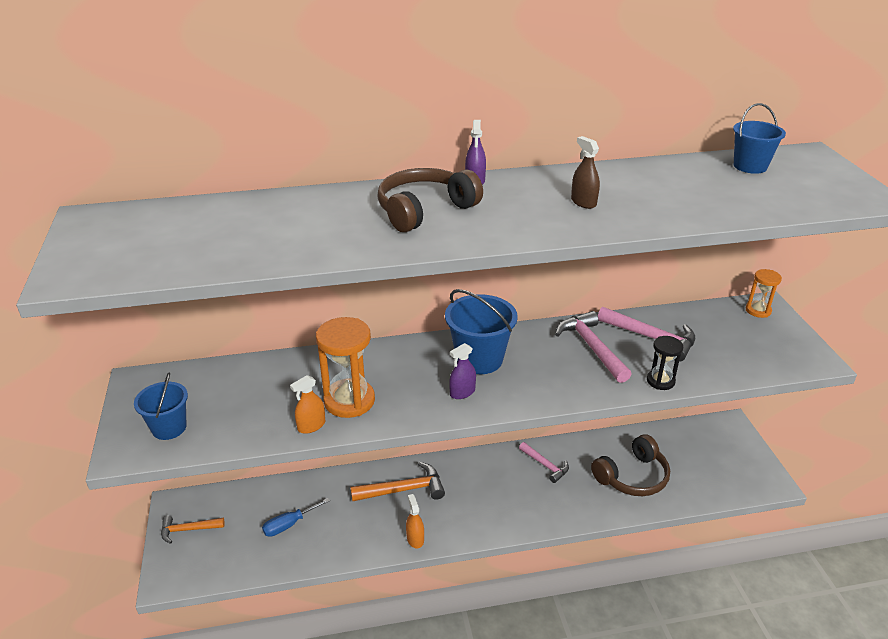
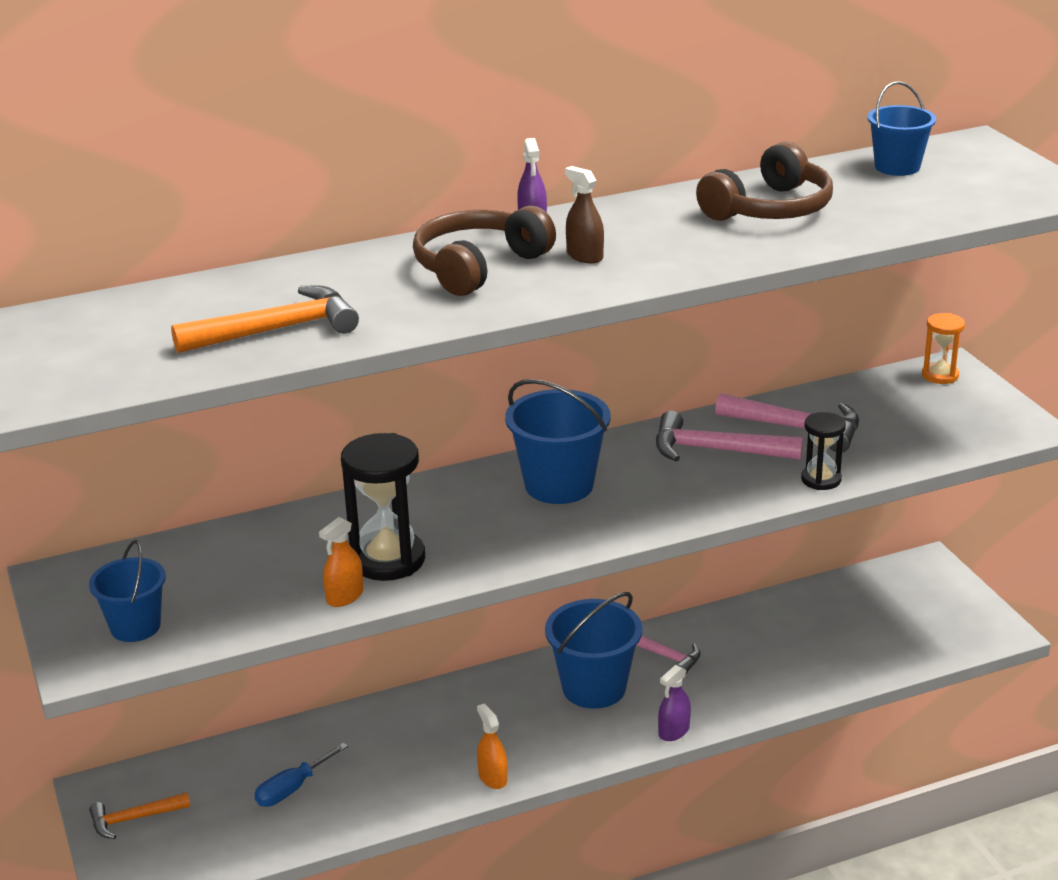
camera: 10 degrees left, 5 degrees down
orange hourglass [316,317,375,418] -> black hourglass [341,433,425,581]
orange hammer [350,462,445,501] -> orange hammer moved to [171,286,359,353]
purple spray bottle [449,343,476,399] -> purple spray bottle moved to [658,665,691,741]
pink hammer [555,311,631,383] -> pink hammer turned 45 degrees counterclockwise [656,411,803,461]
brown spray bottle [571,136,600,209] -> brown spray bottle moved to [565,166,604,263]
brown headphones [591,434,670,496] -> brown headphones moved to [696,141,833,221]
none -> blue bucket [545,592,642,709]

